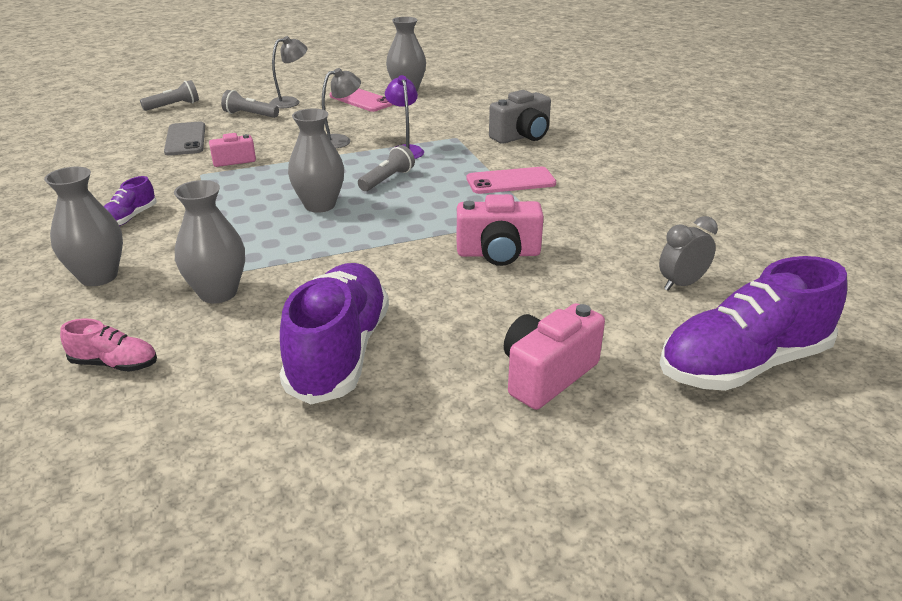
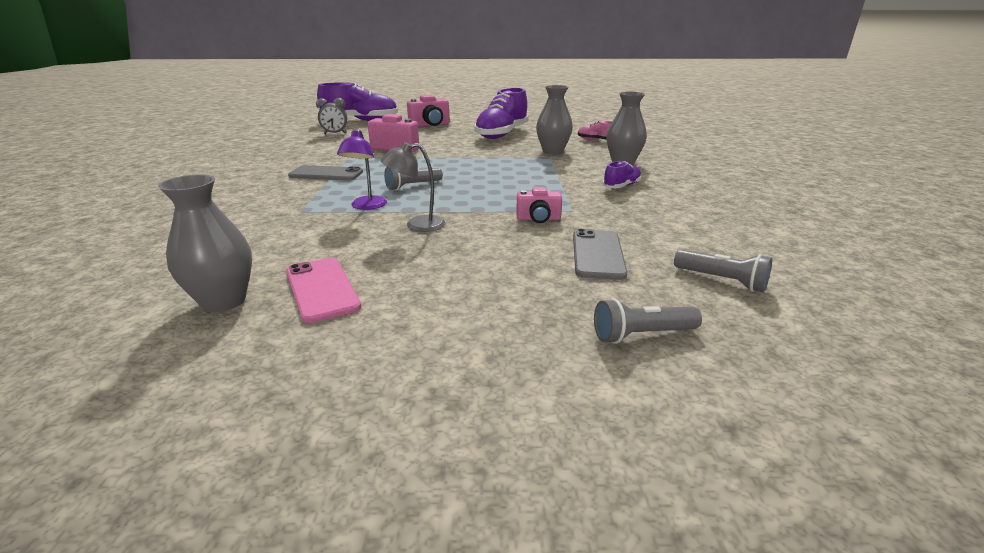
camera: 160 degrees left, 5 degrees down
grey flashlight [221,90,279,118] -> grey flashlight moved to [674,250,772,292]
grey lamp [269,36,308,108] -> none
grey vase [288,108,344,213] -> none
pink phone [467,167,556,194] -> grey phone [288,165,363,181]
grey camera [489,90,551,144] -> none

